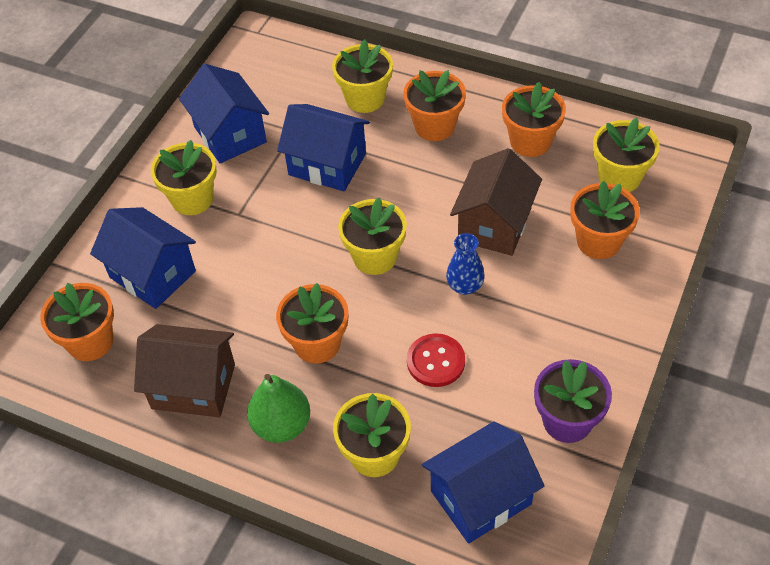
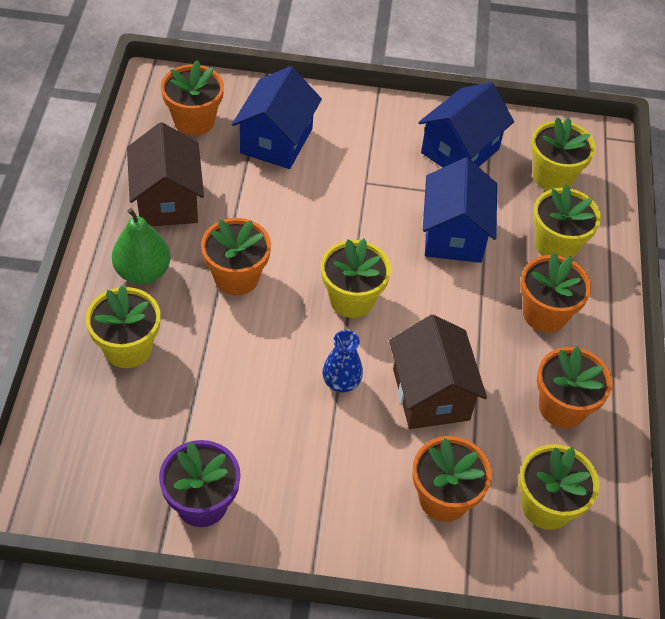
camera: 65 degrees right, 0 degrees up
yellow flower pot [151,140,217,215] -> yellow flower pot moved to [531,117,596,191]
red button [407,333,465,387] -> none
blue house [422,422,544,544] -> none
brown house [450,148,542,256] -> brown house turned 75 degrees clockwise [389,315,487,429]

